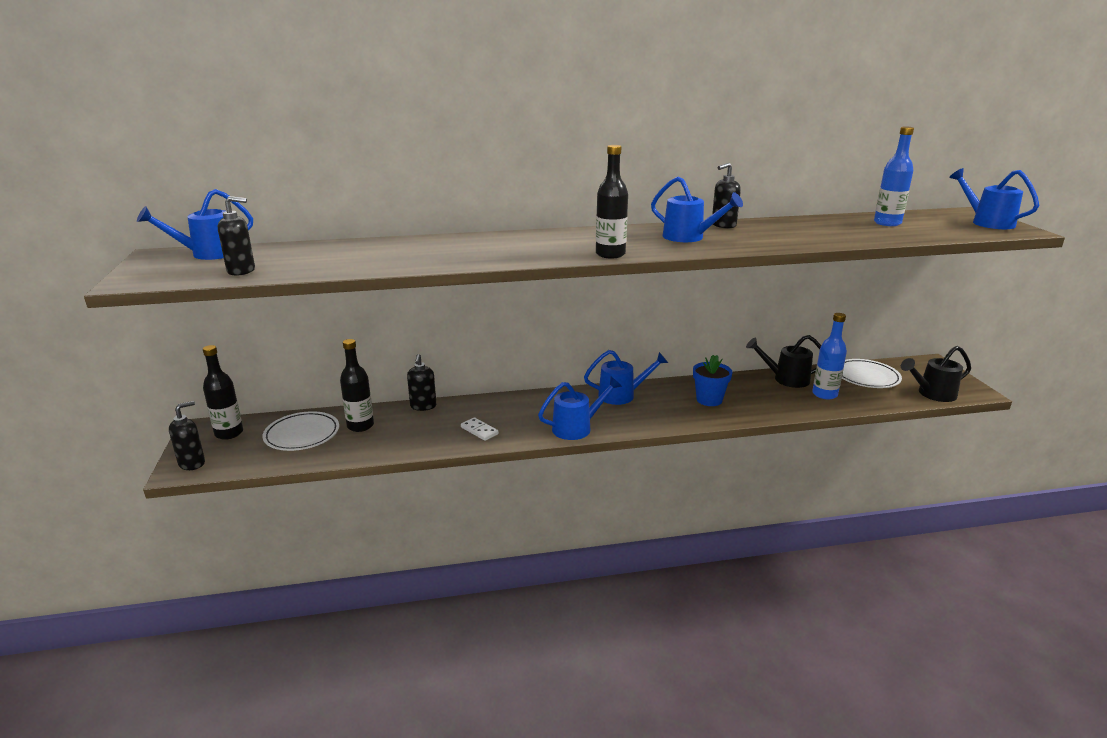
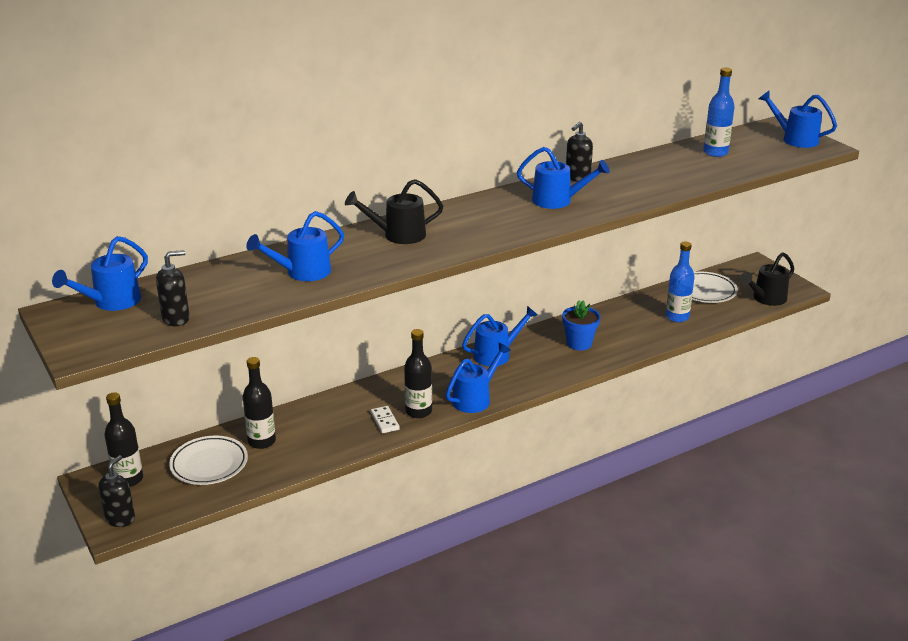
camera: 20 degrees left, 5 degrees up
black soap dispenser [407,354,436,411] -> none
white domino [461,417,499,441] -> white domino turned 45 degrees clockwise [371,406,400,433]
black bottle [596,145,628,258] -> black bottle moved to [404,329,432,418]
black watering can [746,335,821,388] -> black watering can moved to [345,179,443,244]
none -> blue watering can [246,211,344,281]

